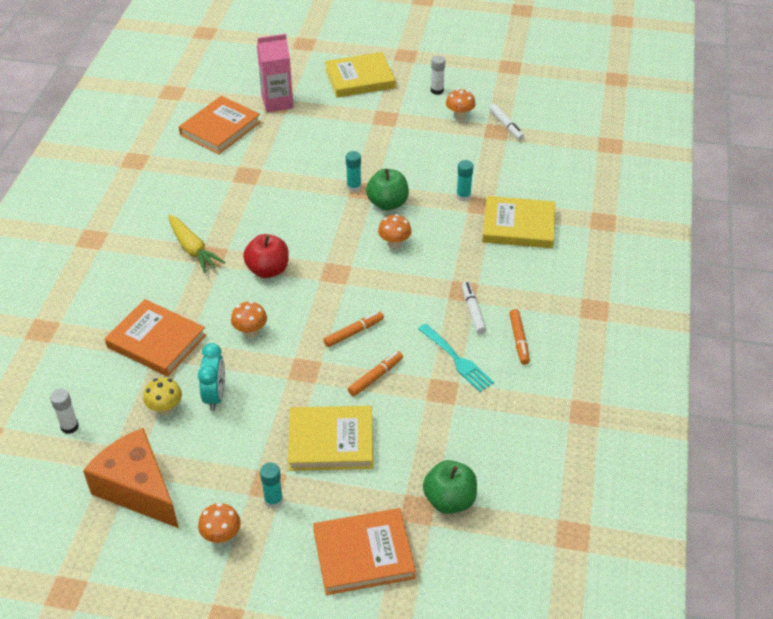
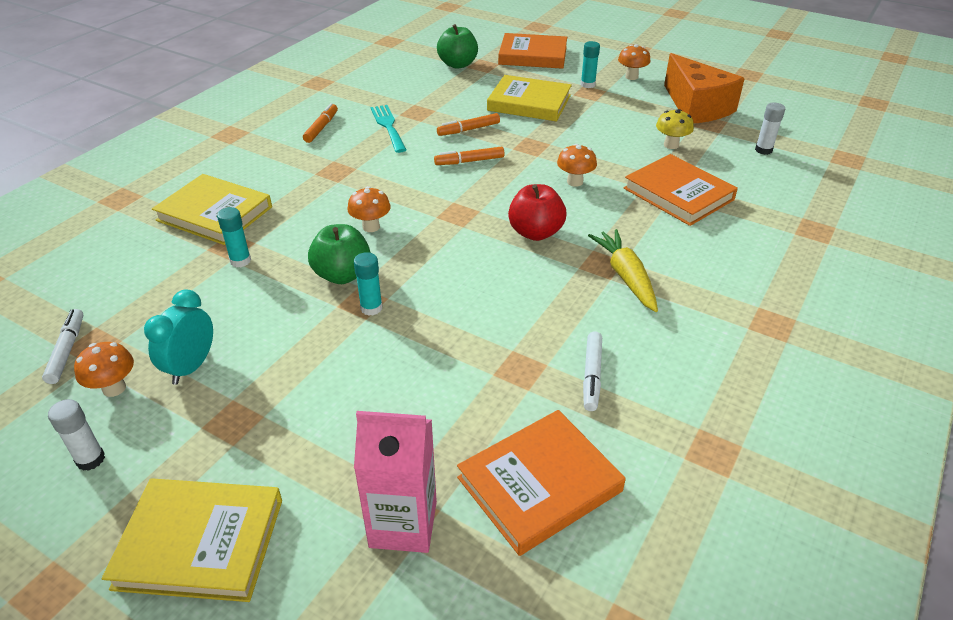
camera: 160 degrees left, 5 degrees down
turquoise clock [198,343,225,411] -> turquoise clock moved to [144,289,213,385]
white marker [462,281,486,334] -> white marker moved to [583,332,602,411]

